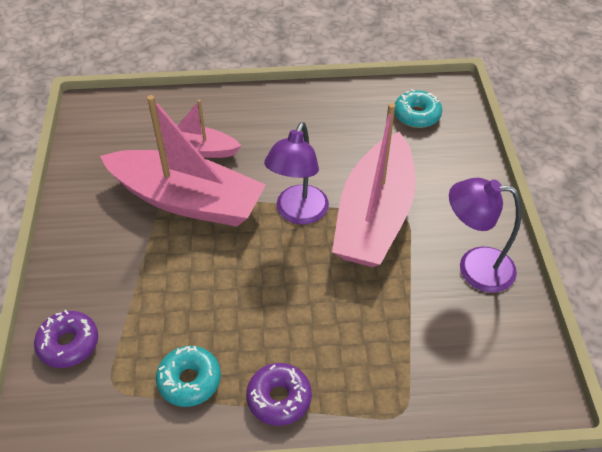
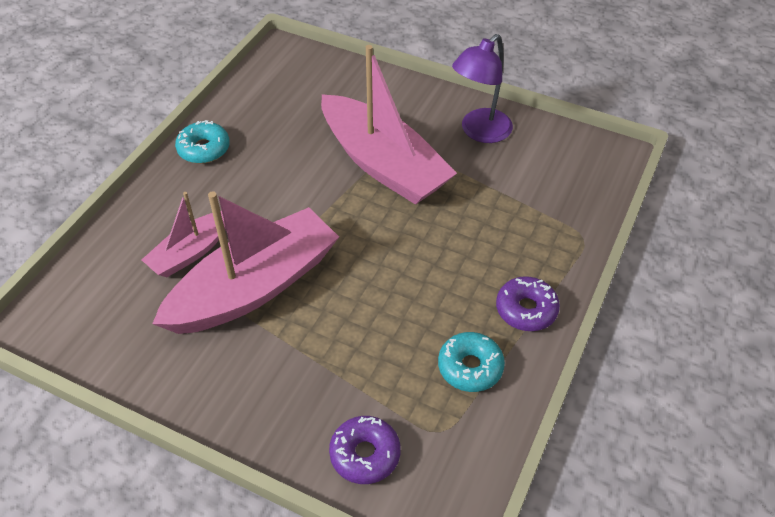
camera: 60 degrees left, 0 degrees up
purple lamp [264,122,329,225] -> none
turquoise donut [395,89,442,128] -> turquoise donut moved to [175,120,230,164]

